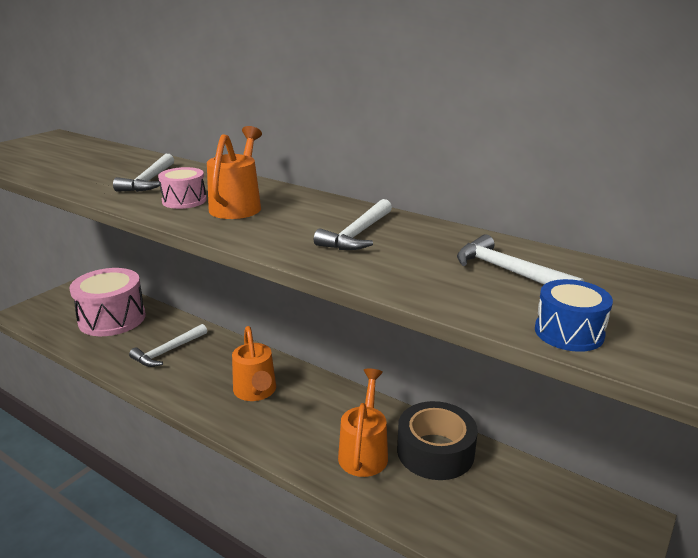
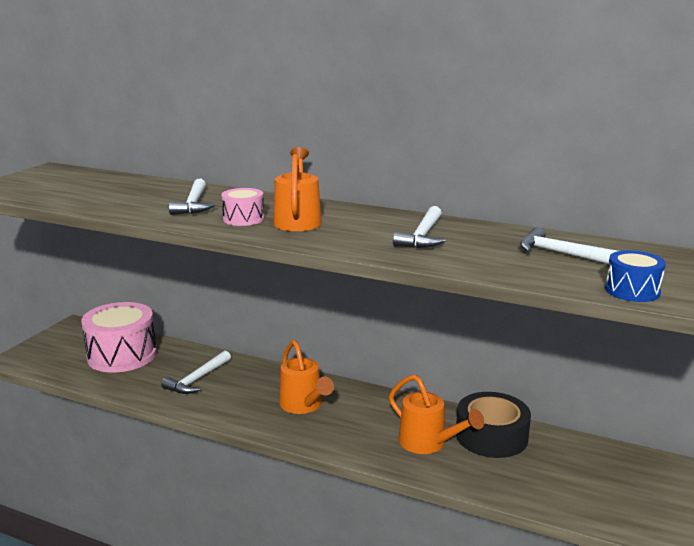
camera: 10 degrees left, 5 degrees down
orange watering can [338,369,388,477] -> orange watering can turned 135 degrees clockwise [389,374,484,454]

